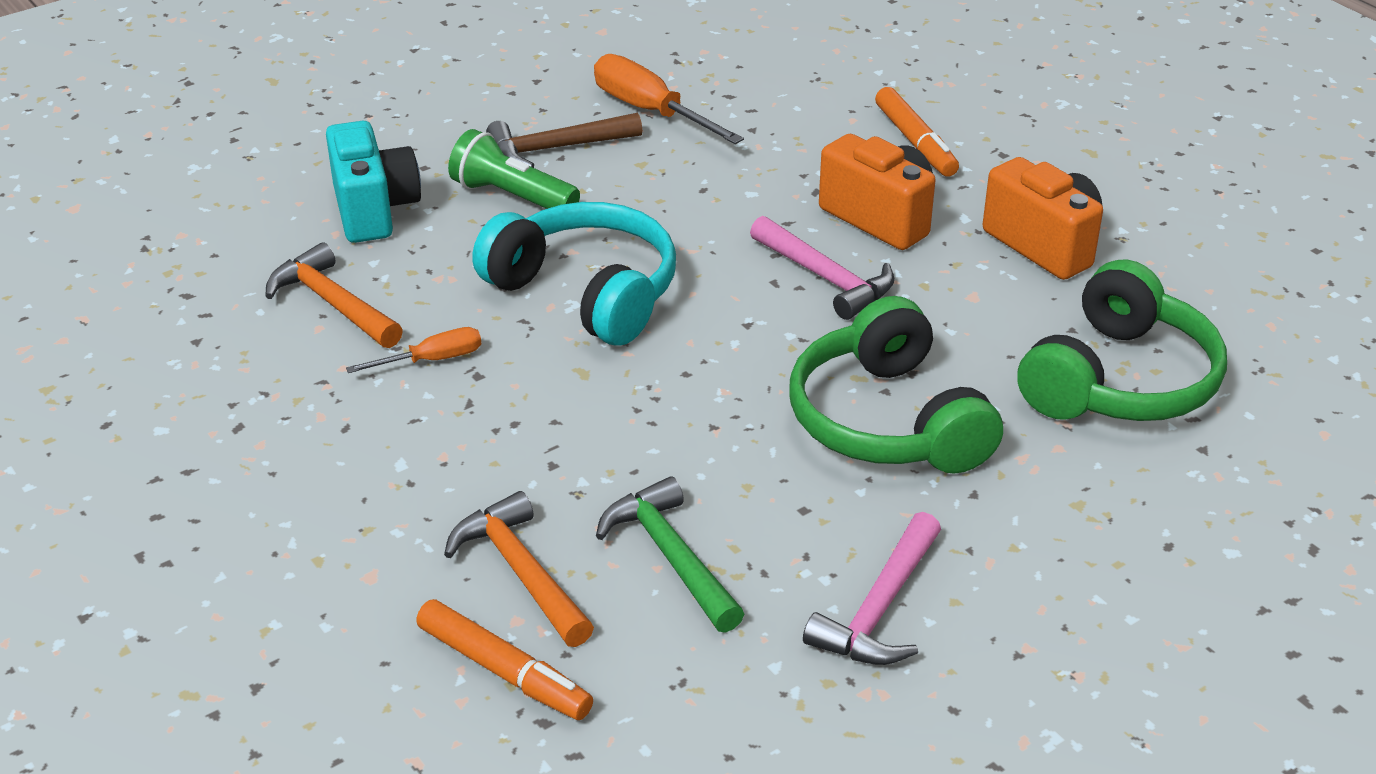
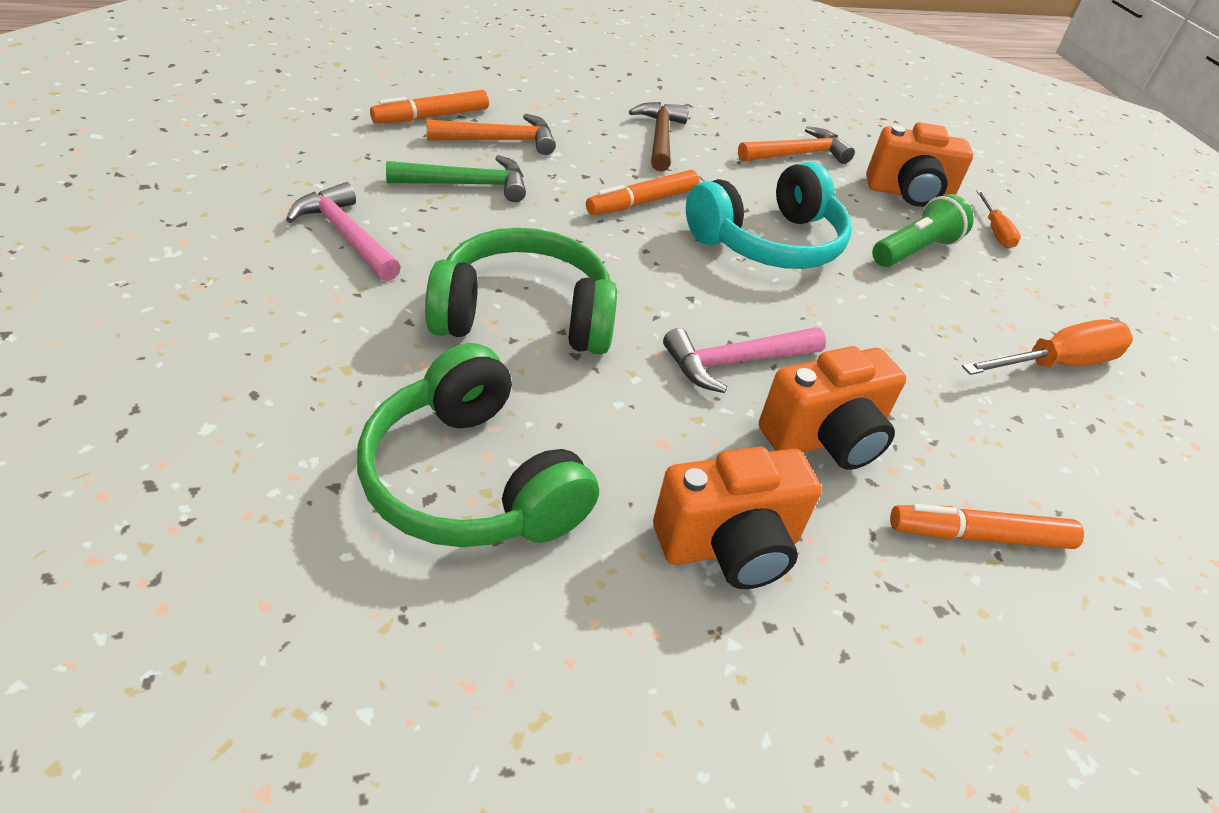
camera: 105 degrees right, 5 degrees up
turquoise camera [326,121,421,243] -> orange camera [866,122,973,207]
orange screwdriver [346,327,481,373] -> orange screwdriver moved to [977,190,1021,248]
brown hammer [486,113,642,168] -> brown hammer moved to [629,102,689,171]
none -> orange marker [586,170,699,215]

